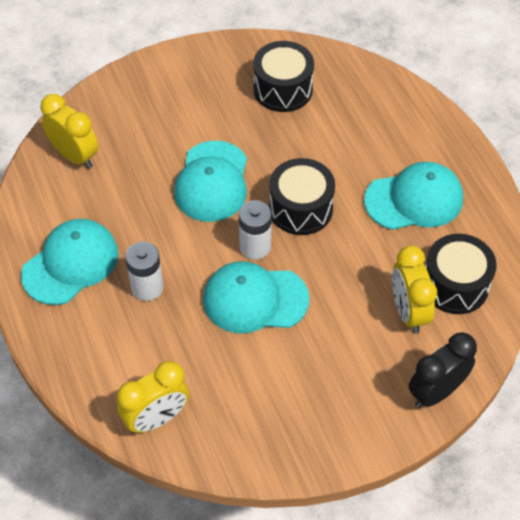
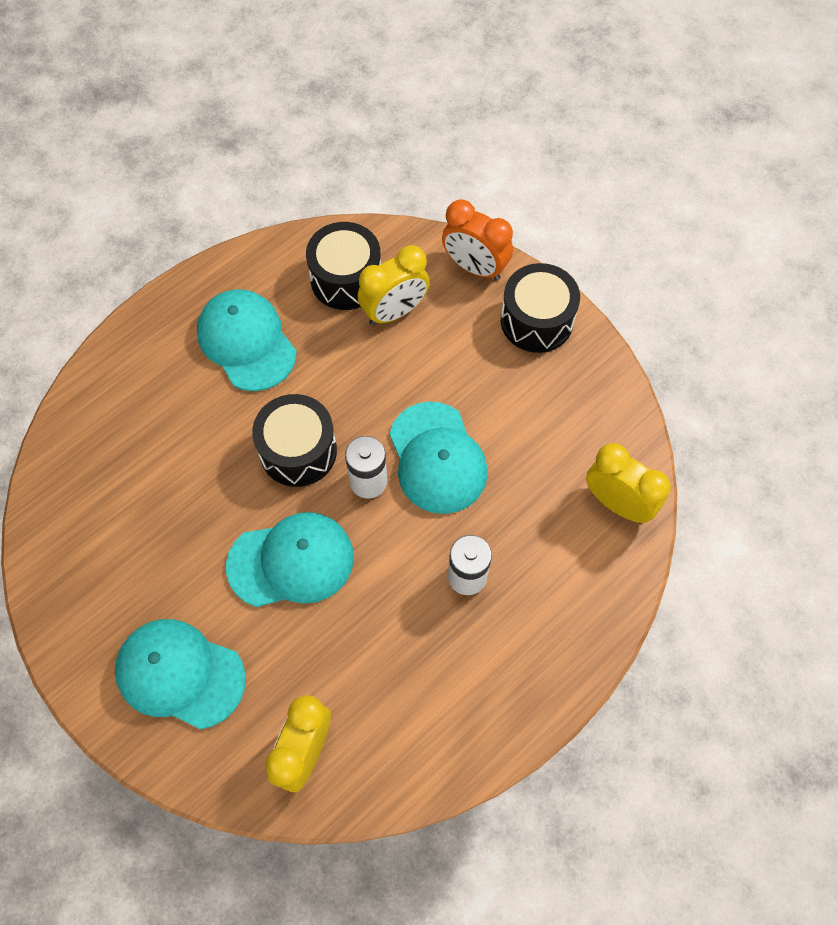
camera: 110 degrees left, 10 degrees up
turquoise cap [21,219,119,305] -> turquoise cap moved to [115,619,246,729]
black drum [253,41,314,112] -> black drum moved to [501,263,580,353]
black clock [409,332,477,408] -> orange clock [442,199,513,280]

